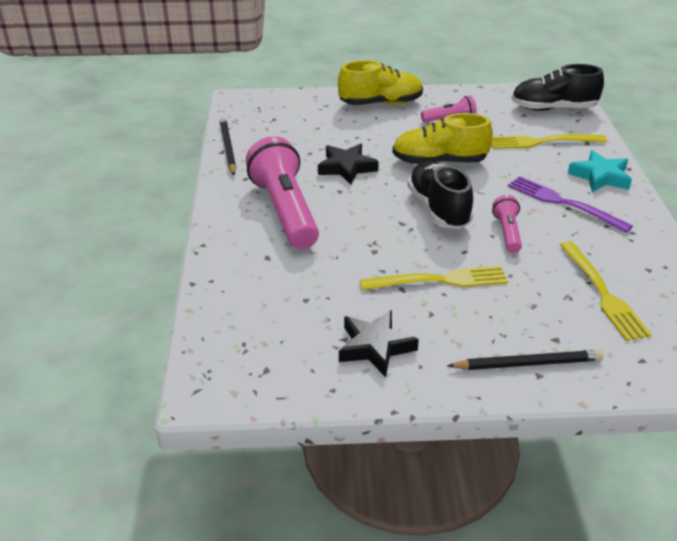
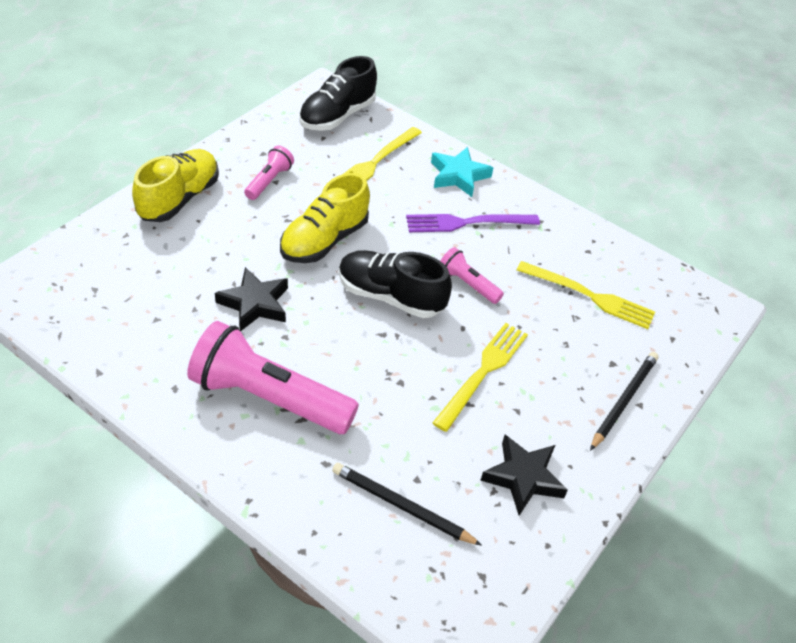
camera: 55 degrees left, 10 degrees up
black pencil [220,117,236,175] -> black pencil moved to [332,463,482,546]

